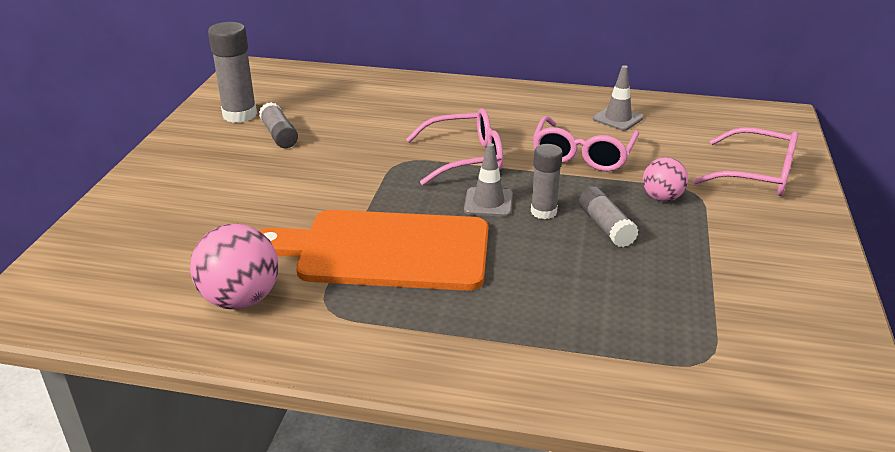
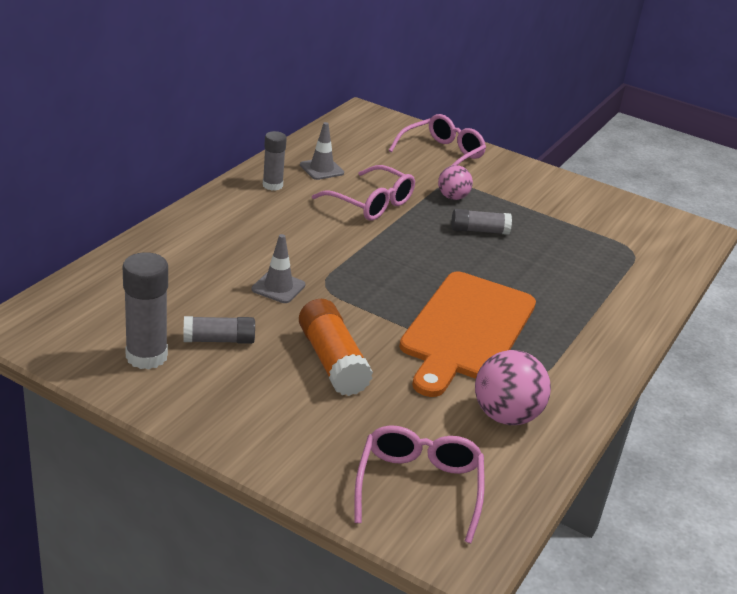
camera: 75 degrees left, 0 degrees up
pink glasses [406,108,503,185] -> pink glasses moved to [354,425,484,543]
grey traffic cone [464,143,513,217] -> grey traffic cone moved to [251,234,305,303]
grey glue stick [531,144,563,219] -> grey glue stick moved to [263,131,287,191]
none -> orange glue stick [299,299,373,396]

